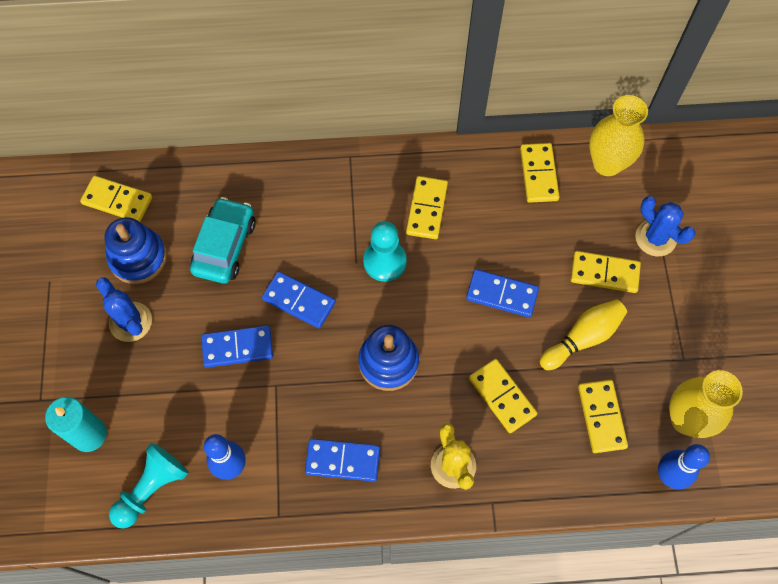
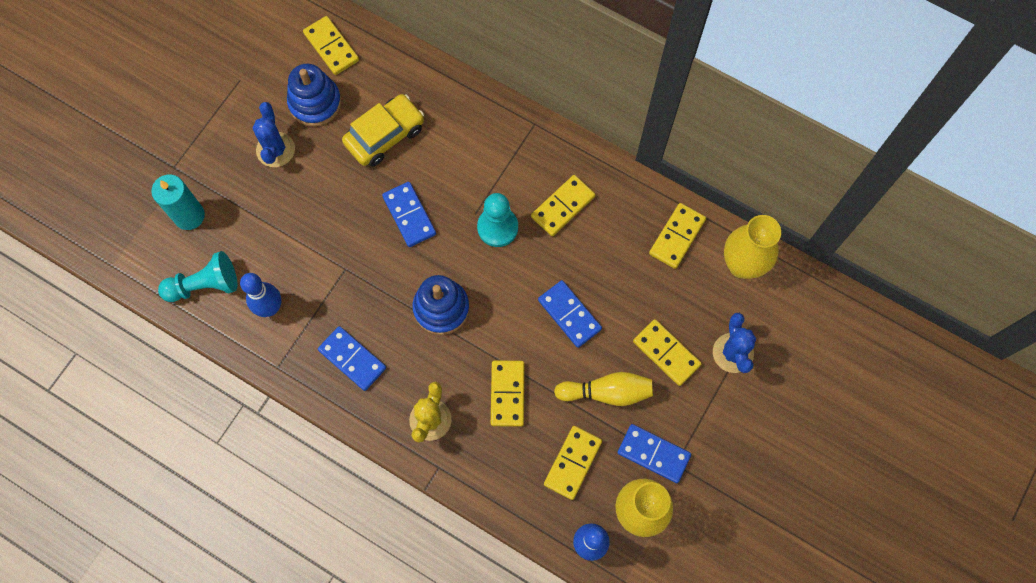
camera: 35 degrees right, 5 degrees up
turquoise car [190,197,256,284] -> yellow car [342,94,424,167]
blue domino [201,326,273,368] -> blue domino moved to [617,424,691,483]

